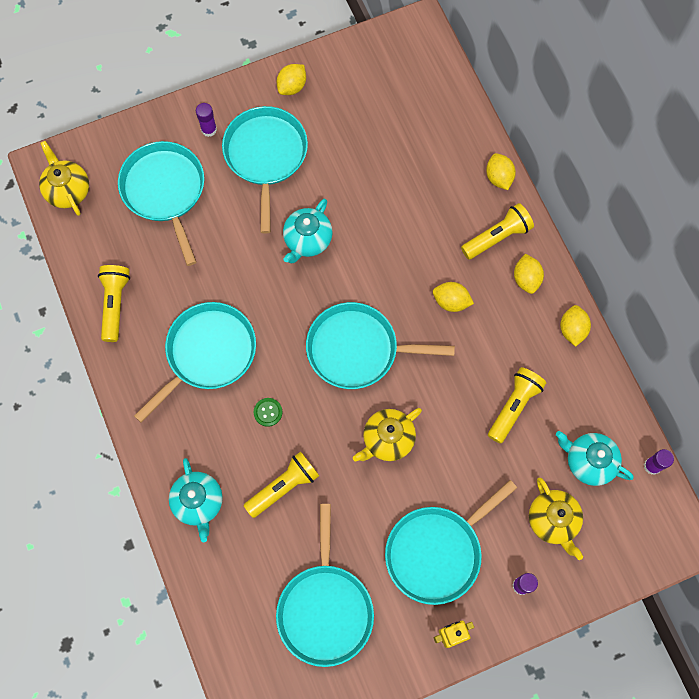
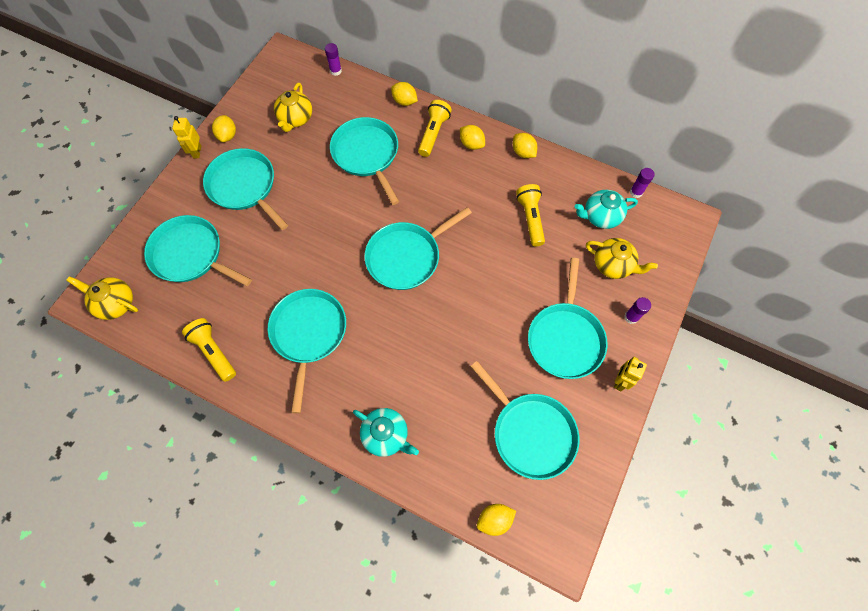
camera: 40 degrees left, 5 degrees down
purple glue stick [196,103,217,137] -> purple glue stick moved to [325,43,342,76]
yellow flashlight [244,451,319,518] -> none
green button [254,398,283,427] -> none
turquoise teapot [283,199,333,263] -> none
yellow teapot [353,408,422,462] -> yellow teapot moved to [274,83,312,132]
yellow lemon [433,282,474,312] -> yellow lemon moved to [477,504,516,536]
none -> yellow robot [172,116,201,158]
none -> turquoise pan [330,117,399,205]

